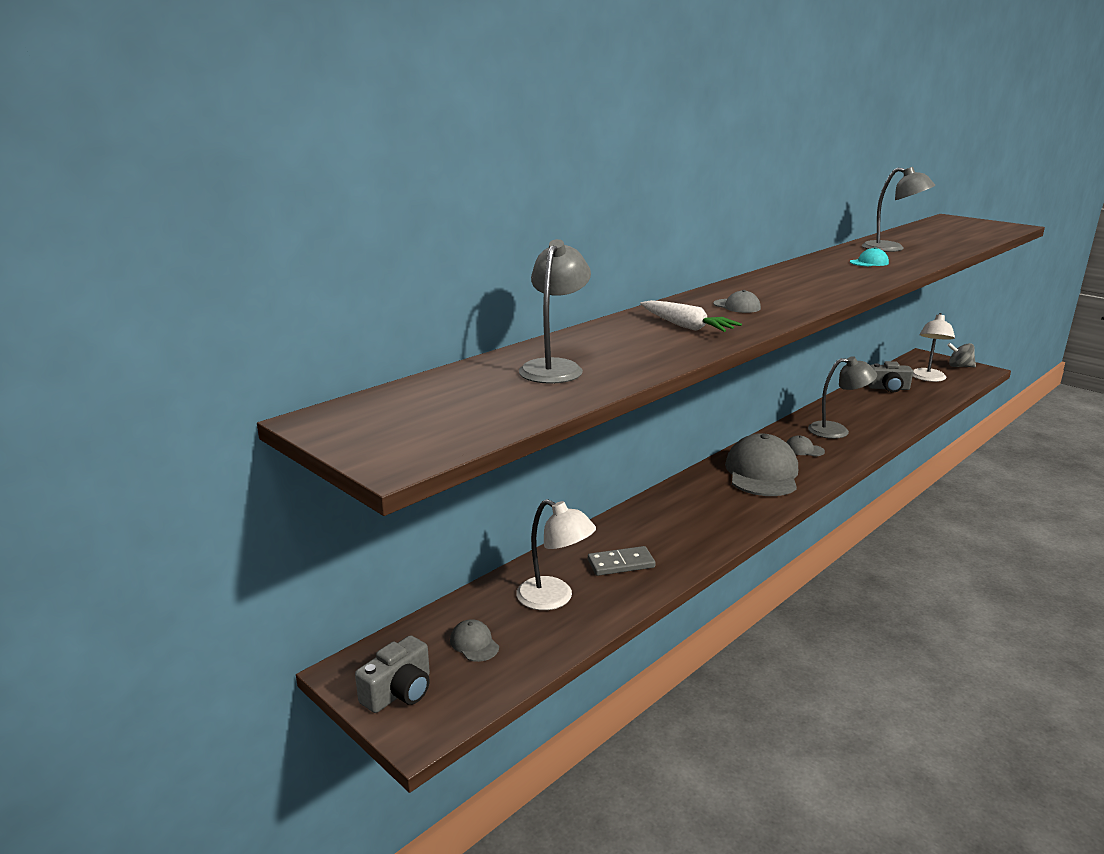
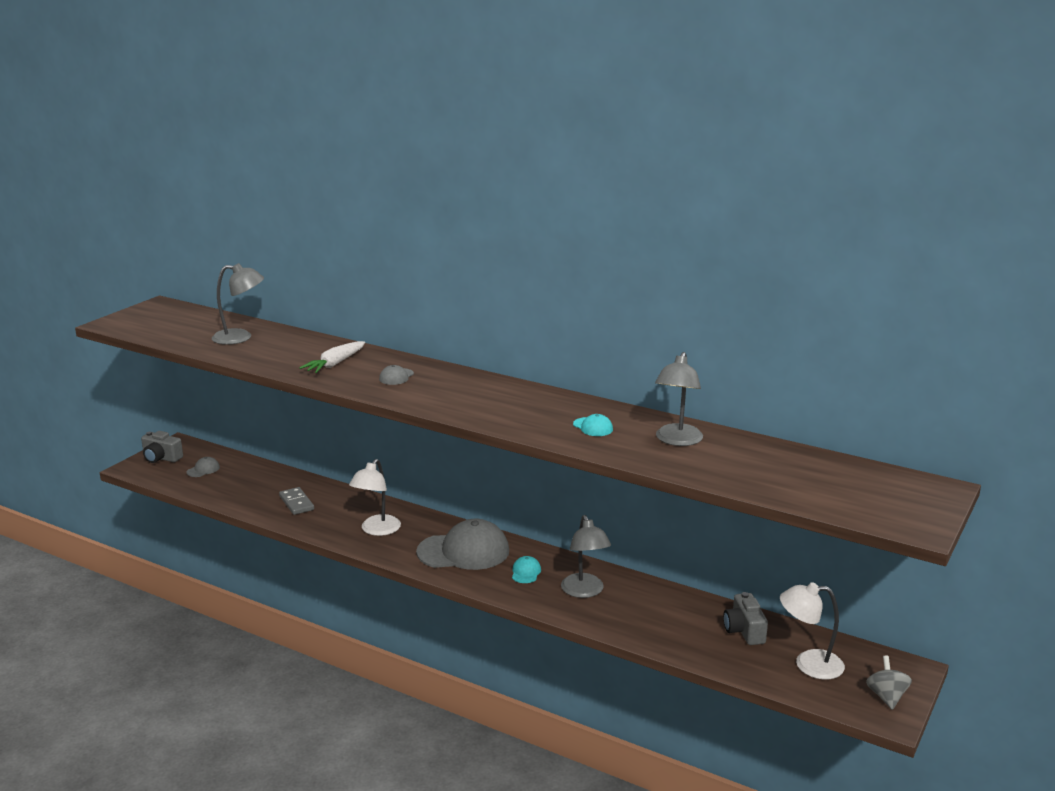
camera: 75 degrees right, 0 degrees up
white lamp [516,499,596,610] -> white lamp moved to [349,459,401,536]
grey cap [786,435,825,457] -> turquoise cap [512,556,541,583]

